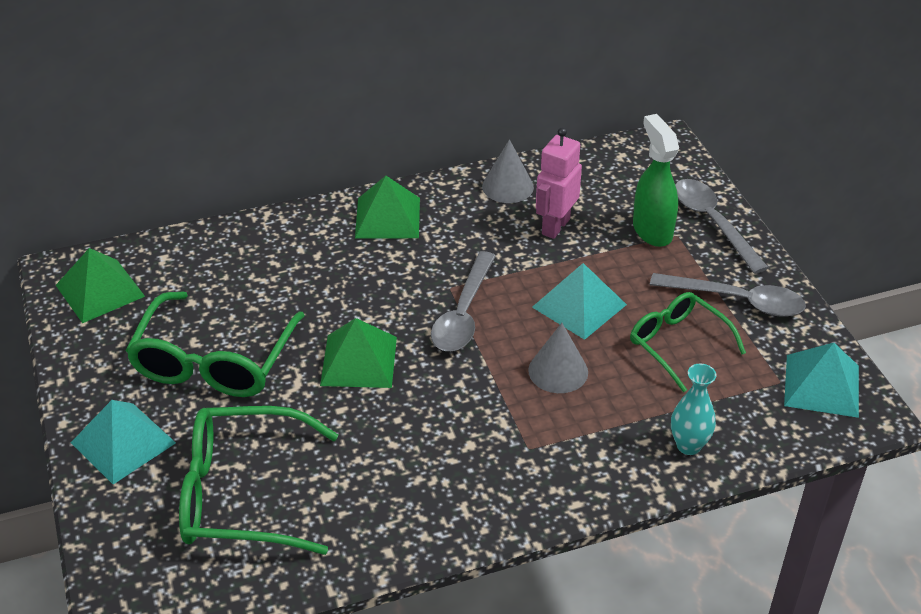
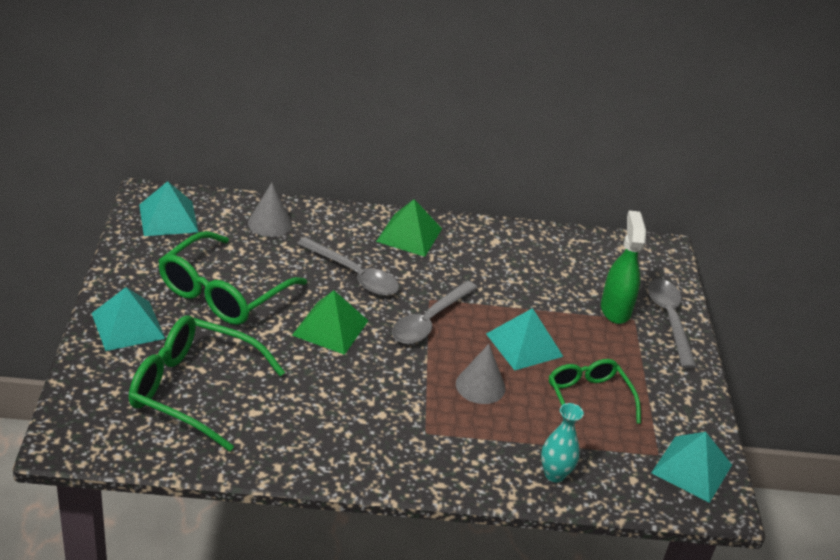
camera: 15 degrees right, 5 degrees down
green pyramid [56,248,145,323] -> turquoise pyramid [139,181,199,236]
grey cone [482,139,534,203] -> grey cone moved to [248,183,292,237]
pink robot [536,127,582,239] -> none
grey spoon [650,273,806,317] -> grey spoon moved to [297,237,399,296]

